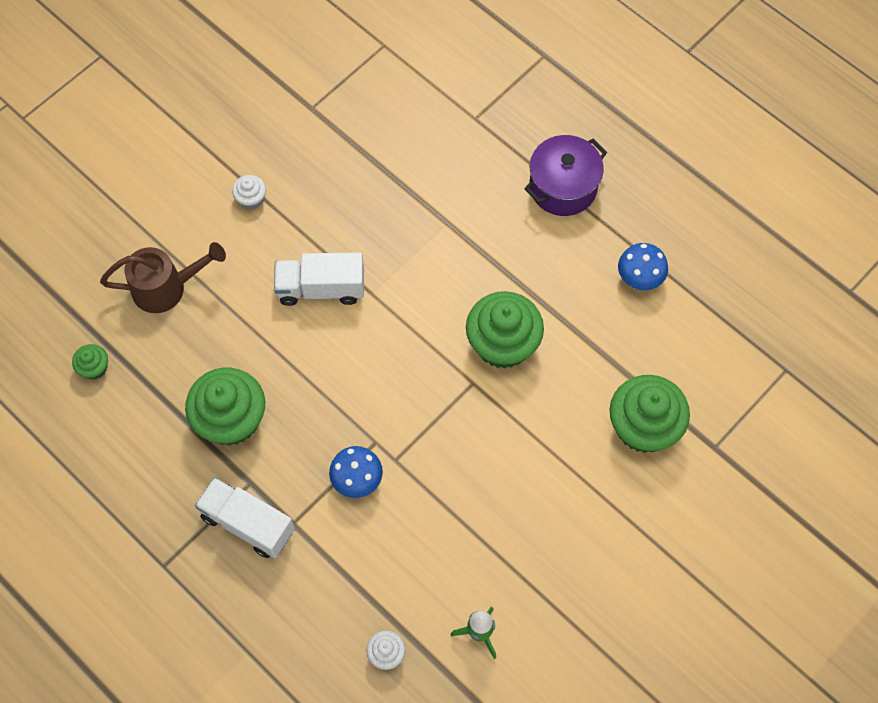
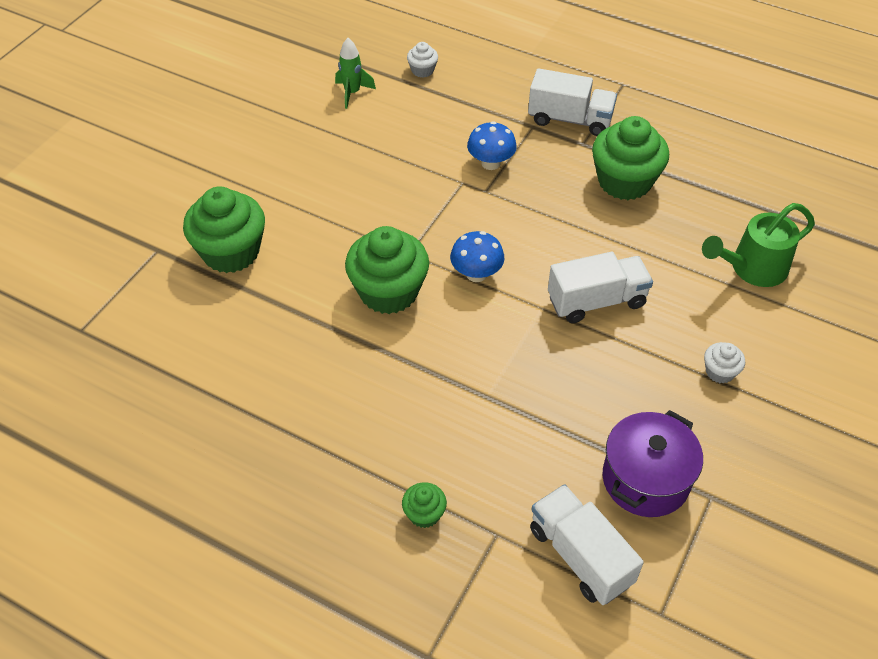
camera: 165 degrees right, 15 degrees down
green cupcake [72,344,108,380] -> green cupcake moved to [402,482,447,528]
brown watering can [100,242,226,313] -> green watering can [702,203,815,287]
purple pot [524,135,607,216] -> purple pot moved to [602,410,703,517]
blue mushroom [618,243,668,290] -> blue mushroom moved to [450,231,504,282]
none -> white truck [530,484,644,605]

